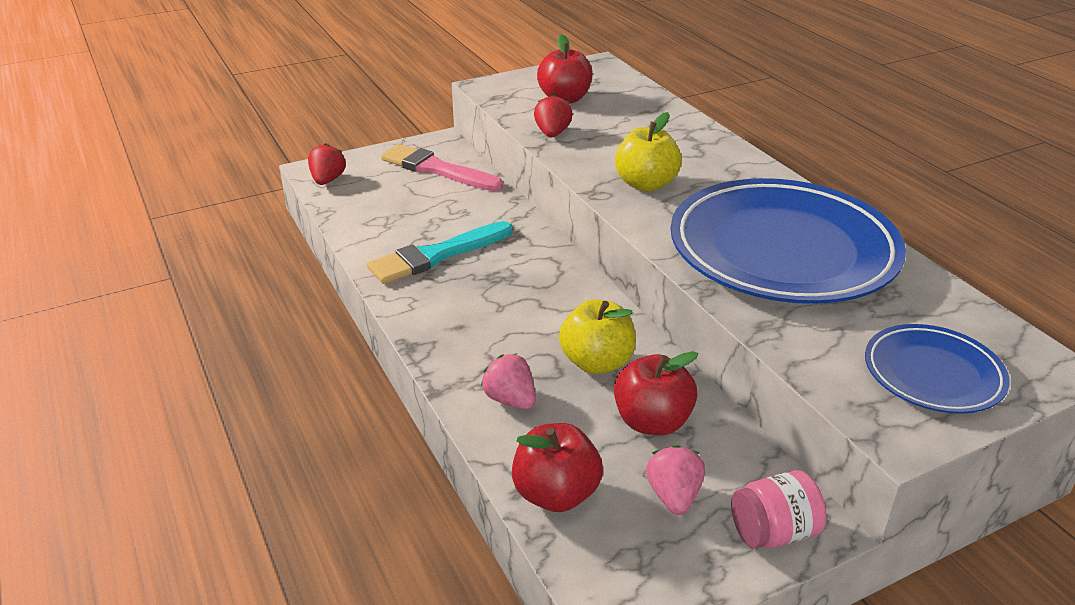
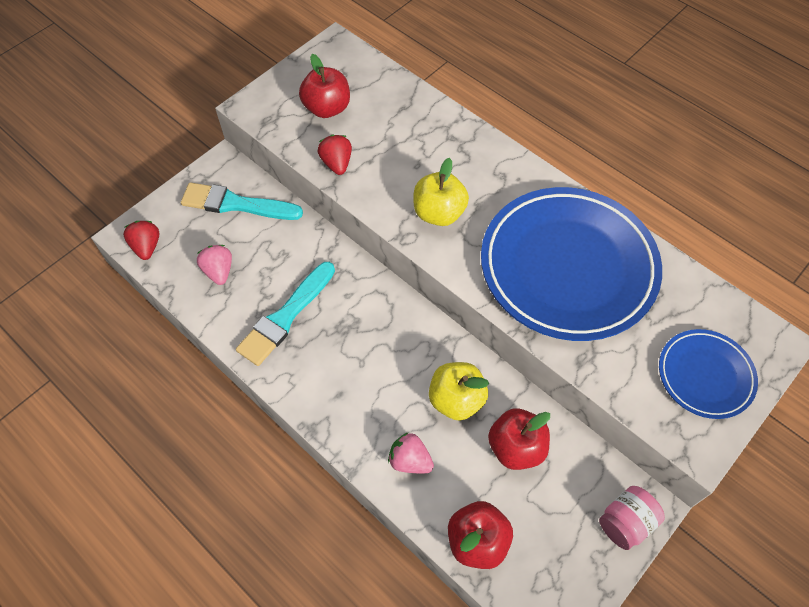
camera: 20 degrees left, 25 degrees up
pink brush [381,144,503,191] -> turquoise brush [181,183,303,220]
pink strawberry [646,445,705,515] -> pink strawberry moved to [197,245,232,285]

